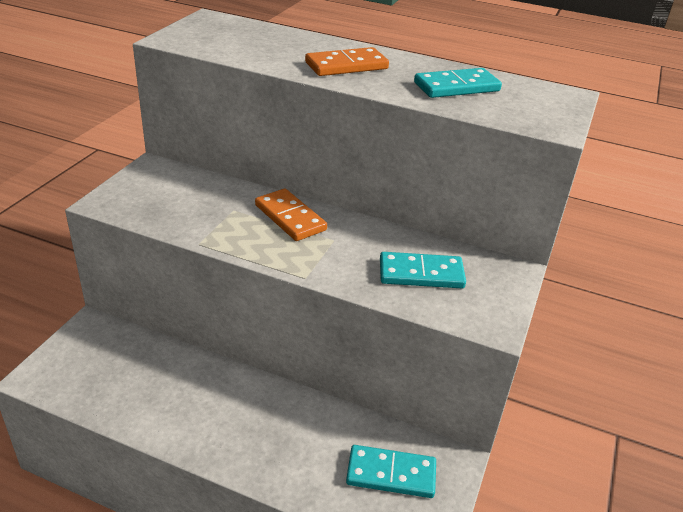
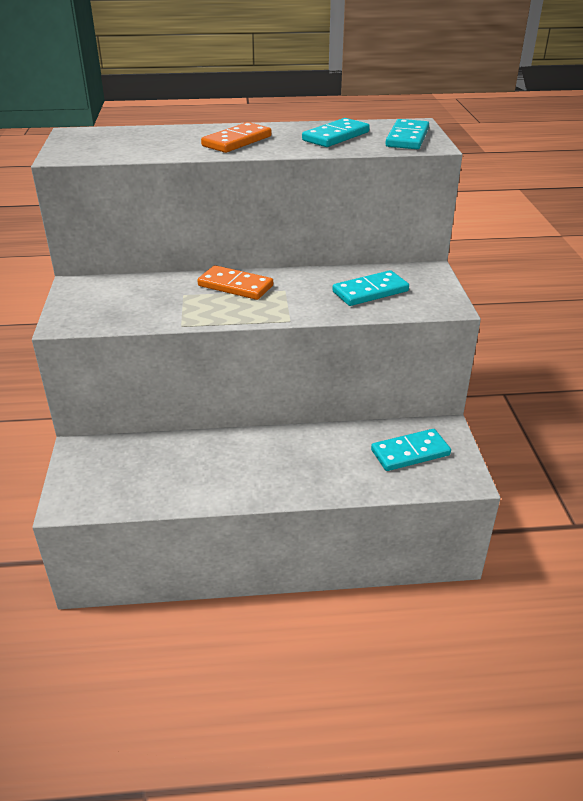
camera: 25 degrees left, 0 degrees up
none -> turquoise domino [385,119,429,149]

